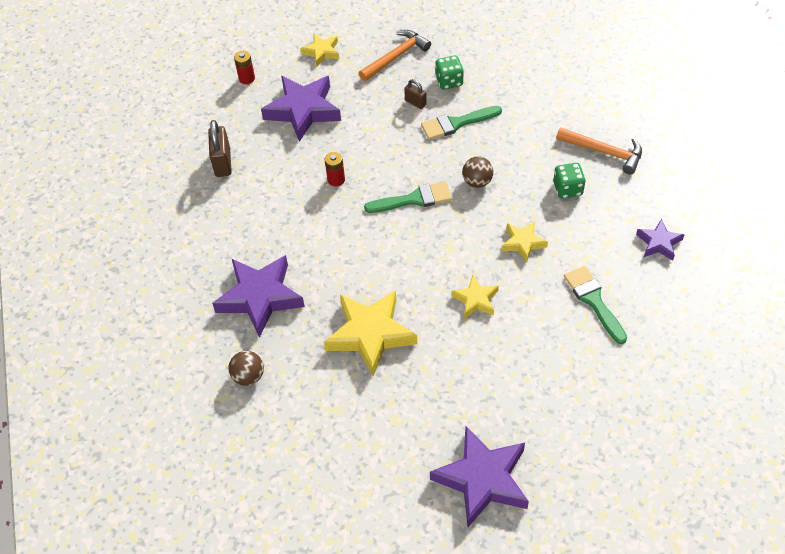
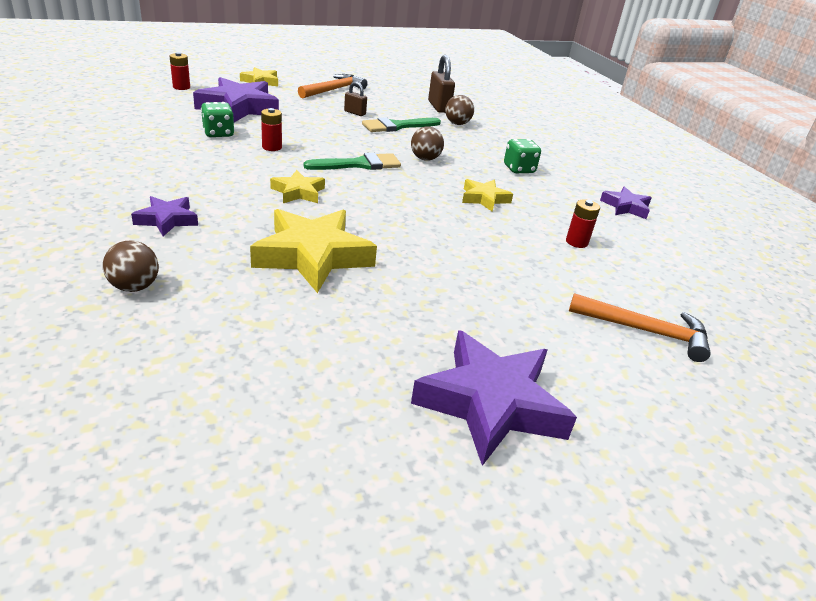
camera: 15 degrees left, 20 degrees down
brown padlock [208,120,232,177] -> brown padlock moved to [428,55,455,113]
purple star [212,255,305,338] -> purple star [131,196,198,236], size x0.53
green dice [435,56,464,90] -> green dice moved to [201,102,235,137]
yellow star [451,275,499,318] -> yellow star moved to [270,170,325,203]
orange hammer [556,127,642,174] -> orange hammer moved to [569,293,711,362]
green brush [564,266,627,344] -> red battery [566,199,600,248]
none -> brown ball [445,95,474,125]

